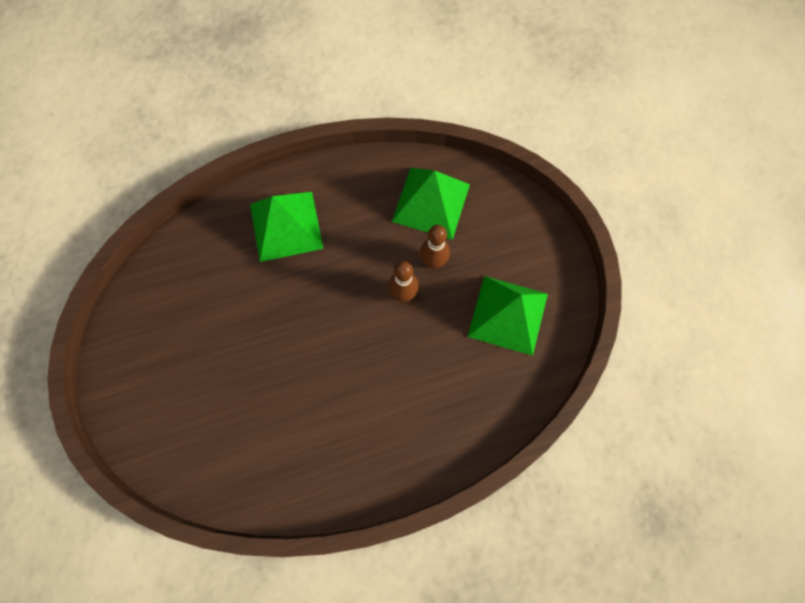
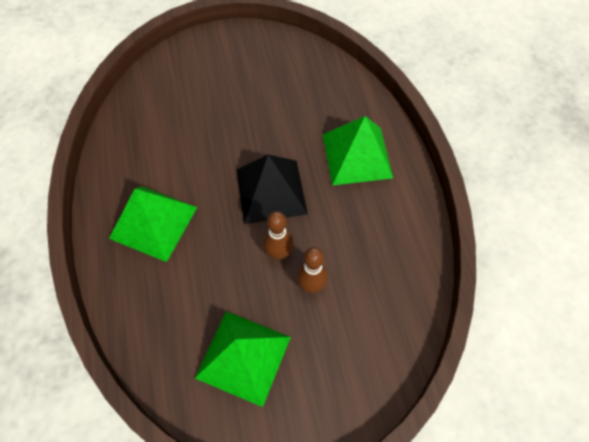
camera: 95 degrees right, 10 degrees down
green pyramid [392,168,470,240] -> green pyramid moved to [109,186,197,262]
none -> black pyramid [236,155,308,224]

